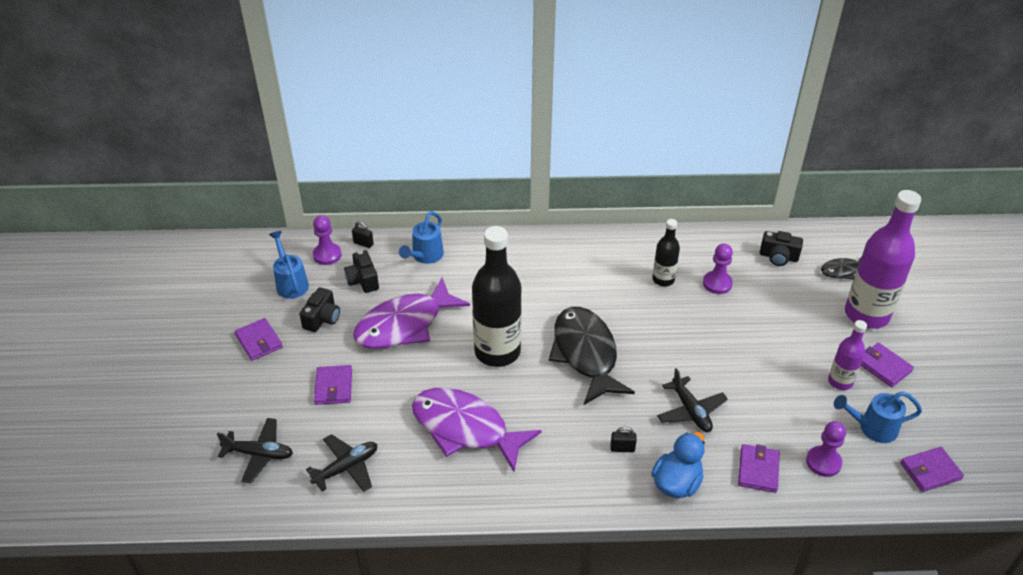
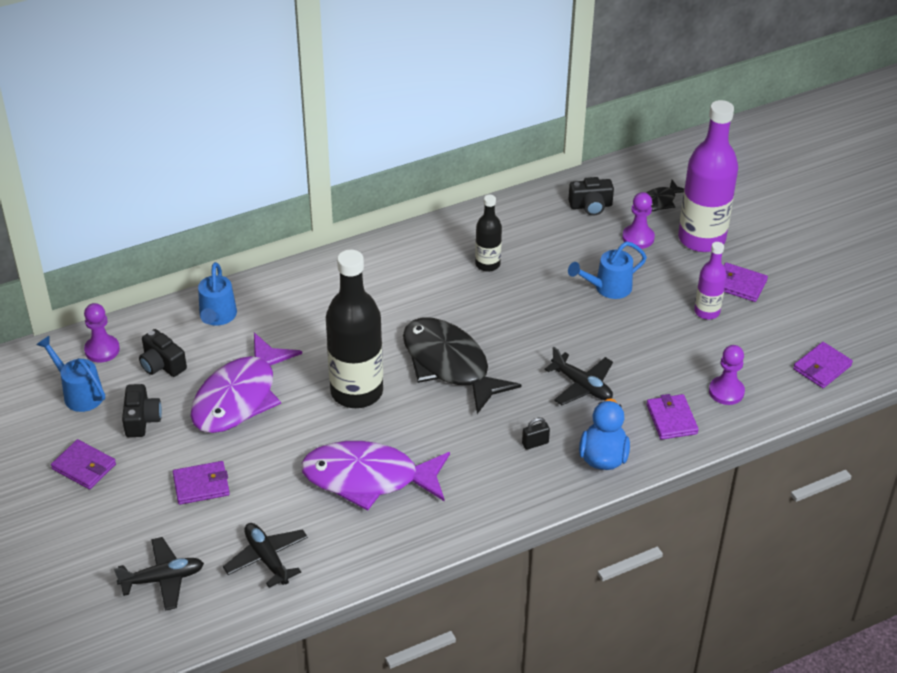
camera: 25 degrees left, 0 degrees up
black plane [306,434,377,492] -> black plane turned 60 degrees counterclockwise [223,523,308,588]
purple wallet [314,365,352,405] -> purple wallet turned 75 degrees counterclockwise [173,461,230,505]
black padlock [352,221,374,248] -> none
purple pawn [703,244,733,294] -> purple pawn moved to [622,192,655,249]
blue watering can [834,391,922,443] -> blue watering can moved to [568,241,647,299]

